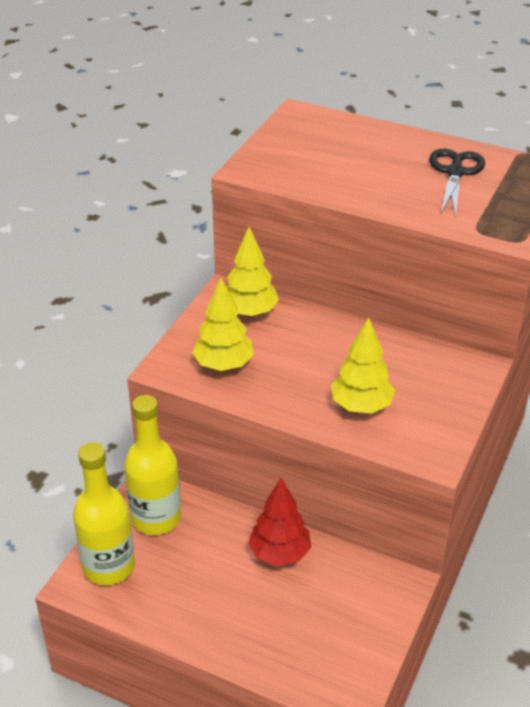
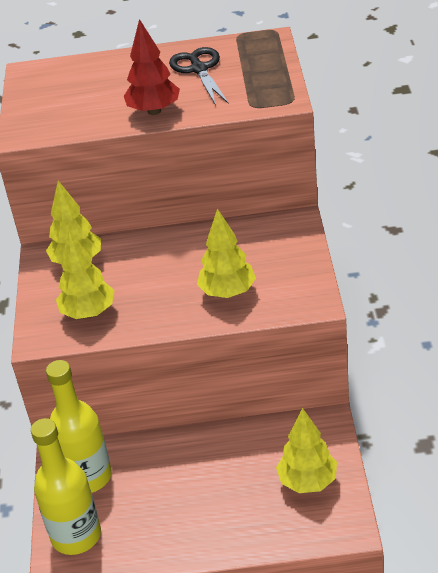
camera: 25 degrees left, 0 degrees up
red tree [248,478,311,566] -> red tree moved to [124,19,180,115]
none -> yellow tree [276,408,337,493]

